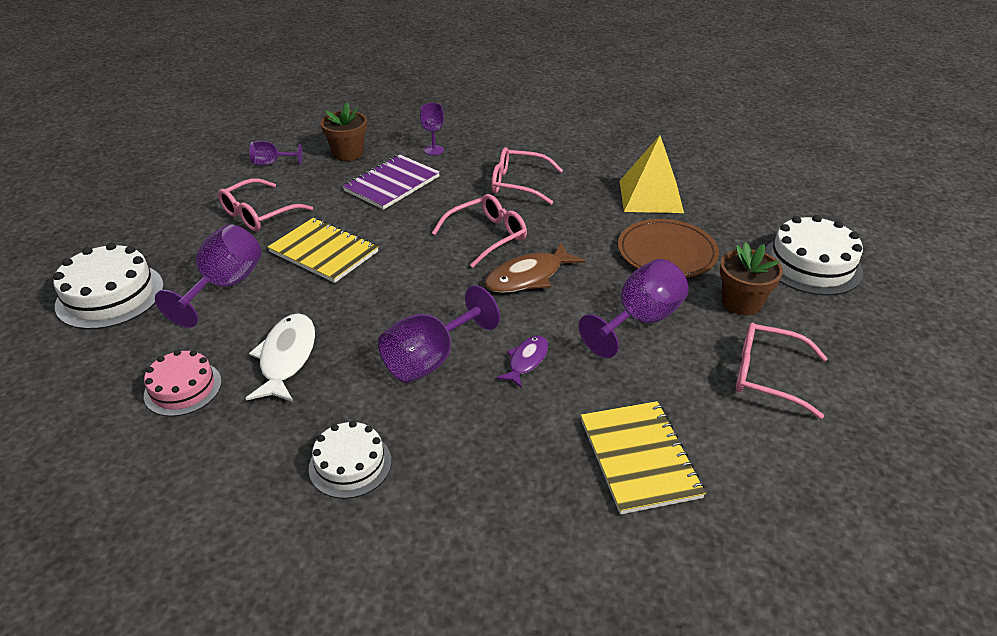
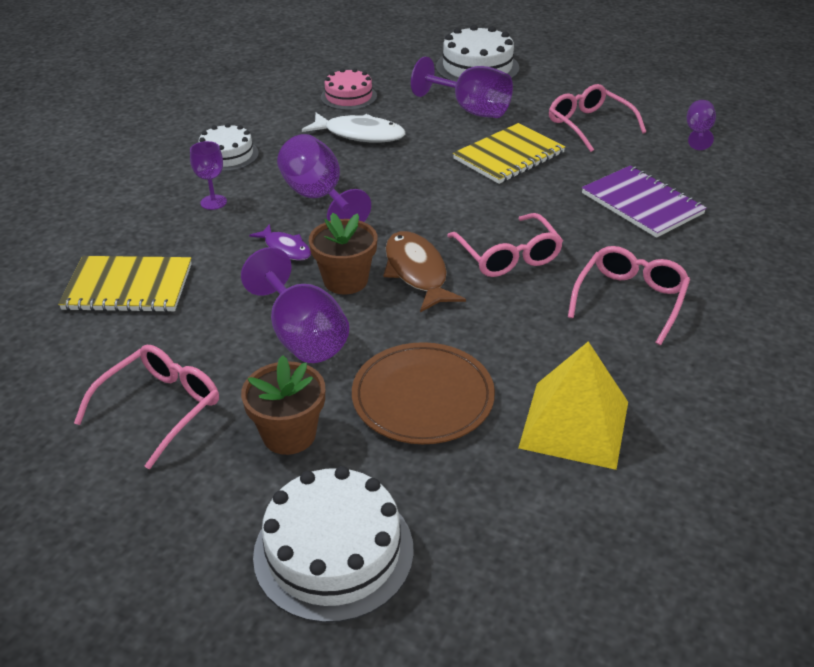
camera: 105 degrees right, 0 degrees up
brown flower pot [320,102,367,161] -> brown flower pot moved to [309,213,377,294]
purple goblet [420,103,444,155] -> purple goblet moved to [190,141,227,210]

